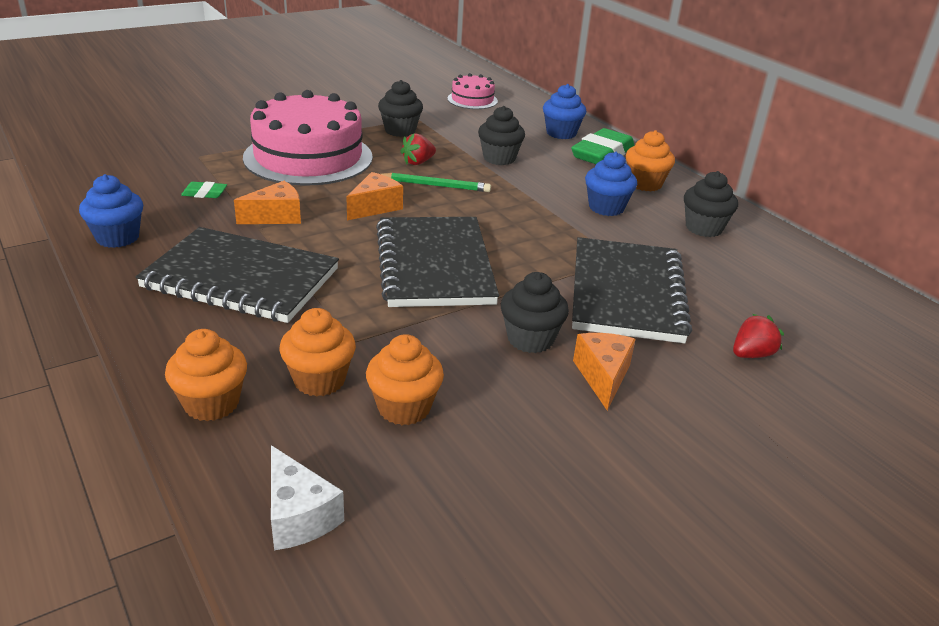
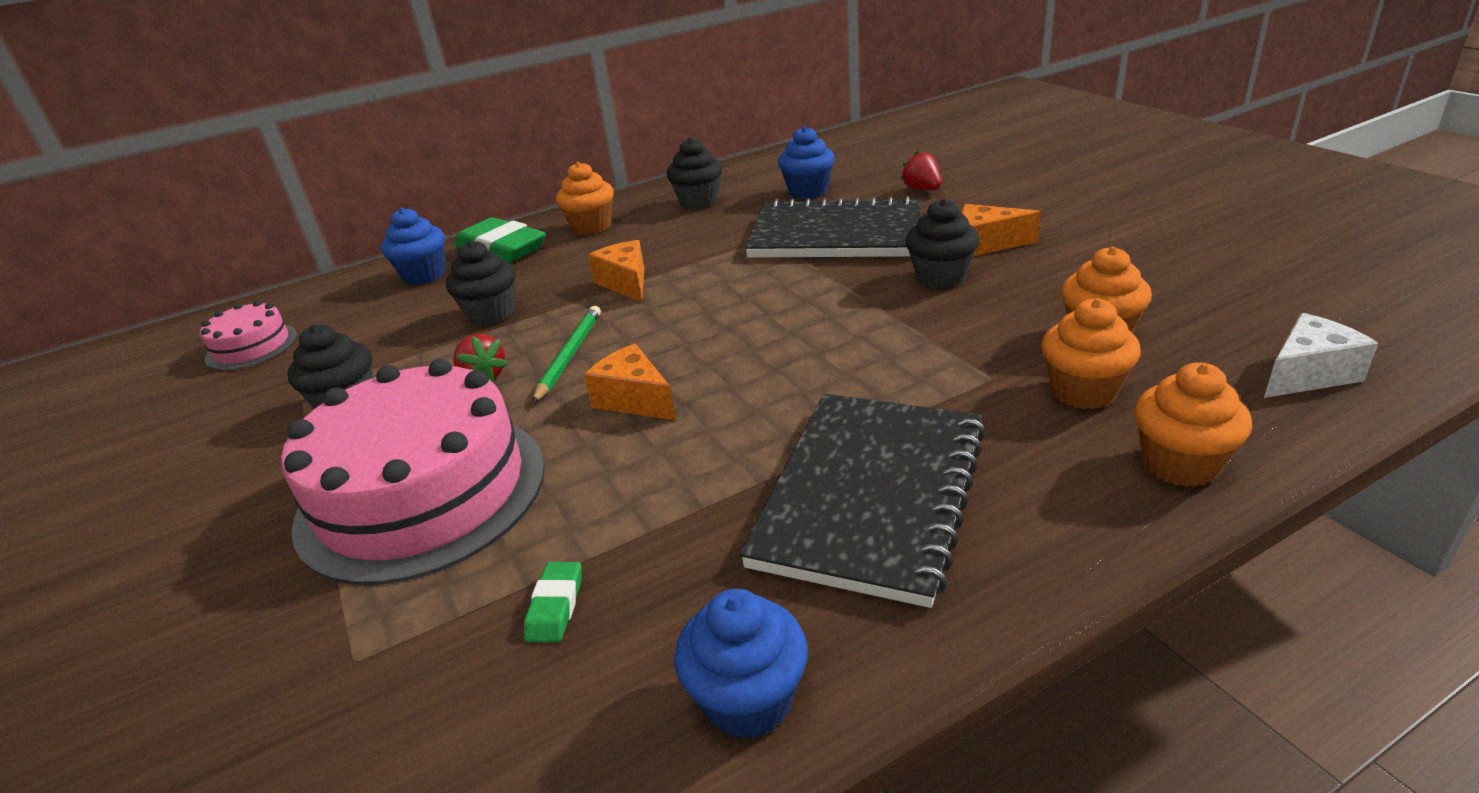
camera: 80 degrees left, 0 degrees up
orange cheese [234,181,301,224] -> orange cheese moved to [588,240,644,302]
black notebook [376,217,499,307] -> none
blue cupcake [585,152,637,216] -> blue cupcake moved to [778,126,835,199]

